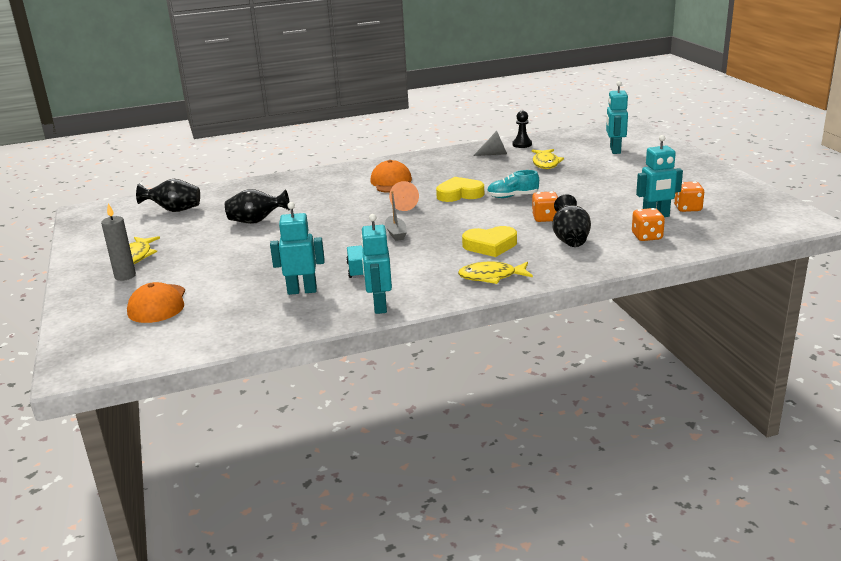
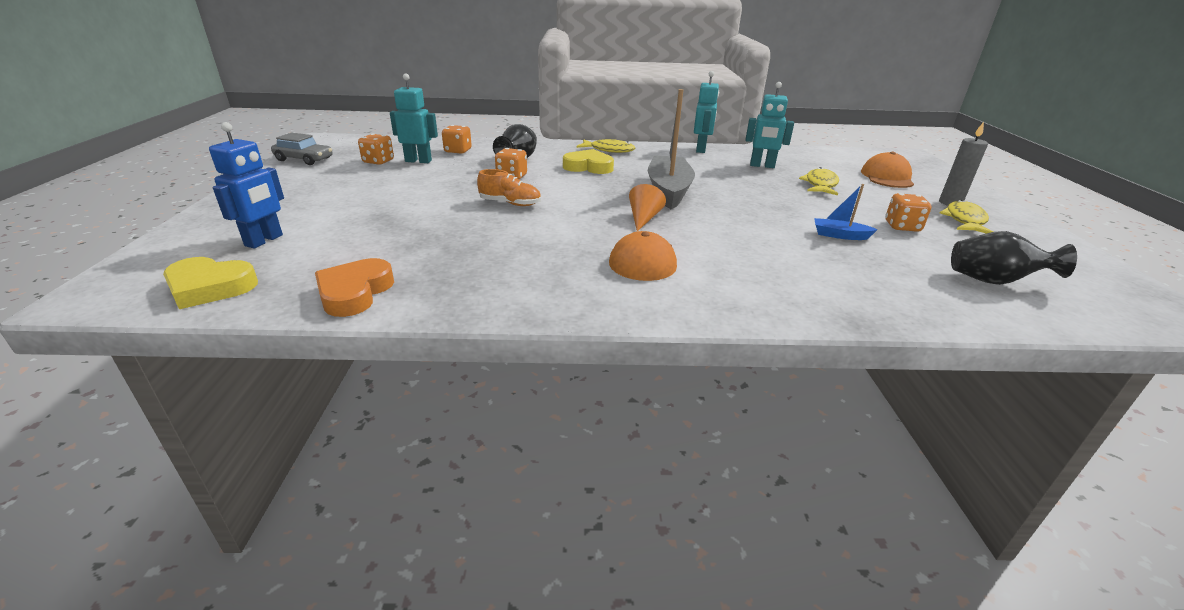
camera: 165 degrees left, 5 degrees up
black vase [225,189,290,224] -> blue boat [814,184,878,240]
turquoise truck [346,245,364,278] -> none
grey boat [385,191,407,241] -> grey boat [648,89,695,209], size x2.12
yellow heart [436,177,484,202] -> yellow heart moved to [163,257,258,309]
grey cone [473,131,507,156] -> none
turquoise shoe [487,170,539,198] -> orange shoe [477,169,541,206]
black pawn [513,111,532,148] -> orange heart [315,258,394,317]
yellow fish [532,149,564,169] -> yellow fish moved to [799,167,839,195]
turquoise robot [606,81,628,154] -> blue robot [209,122,284,248]
none -> grey car [271,133,332,165]
none -> orange dice [885,193,931,232]

